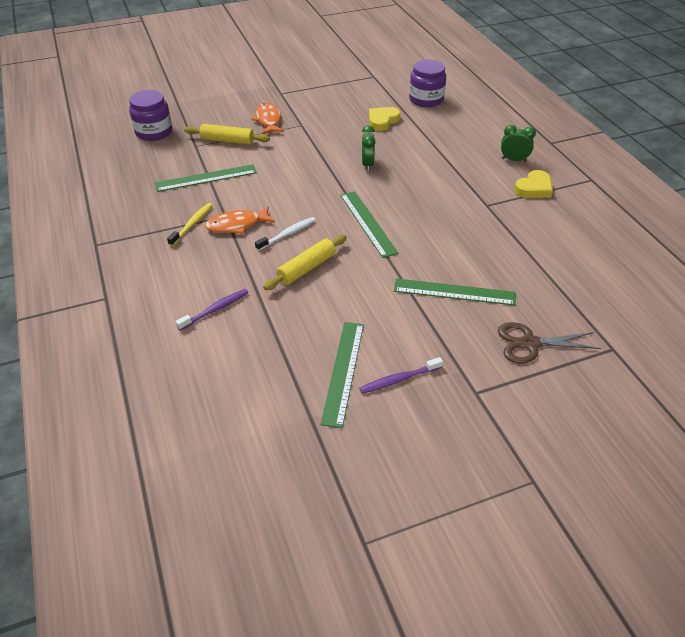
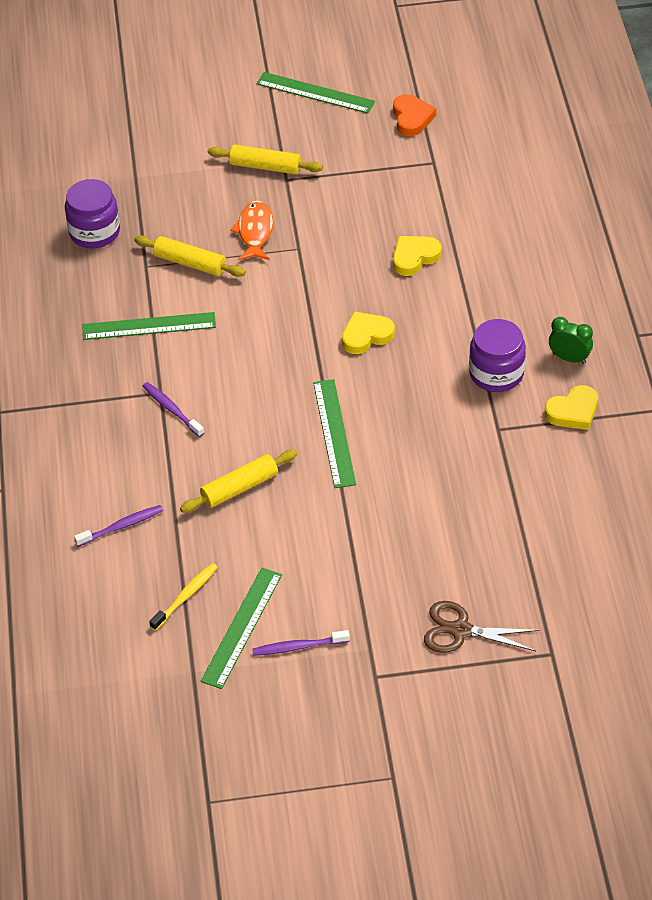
camera: 15 degrees right, 5 degrees up
yellow toothbrush [167,203,213,246] -> yellow toothbrush moved to [149,563,218,631]
orange fish [205,206,275,234] -> purple toothbrush [143,382,204,437]
white toothbrush [255,217,316,251] -> none
green clock [362,125,375,171] -> yellow heart [342,311,395,354]
green ruler [394,279,516,306] -> green ruler moved to [256,72,375,113]
purple jar [409,59,446,107] -> purple jar moved to [469,319,526,392]
none -> yellow rolling pin [208,144,323,174]
none -> orange heart [393,94,436,136]

